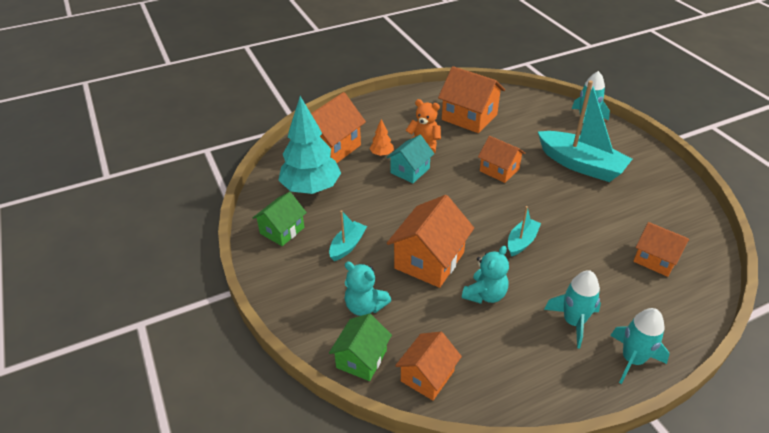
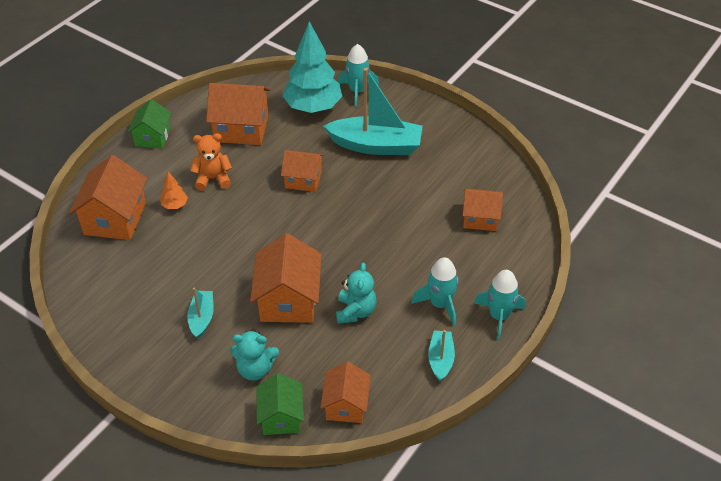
camera: 30 degrees left, 5 degrees up
green house [253,192,307,246] -> green house moved to [128,99,171,149]
turquoise tree [278,96,341,194] -> turquoise tree moved to [283,21,342,113]
turquoise house [386,135,435,183] -> none
turquoise boat [508,206,541,256] -> turquoise boat moved to [428,330,455,381]

